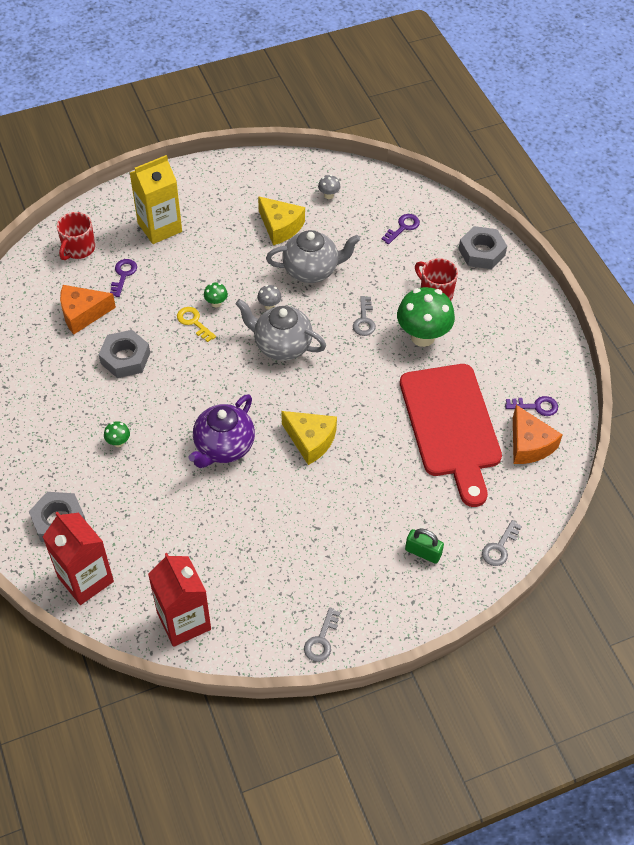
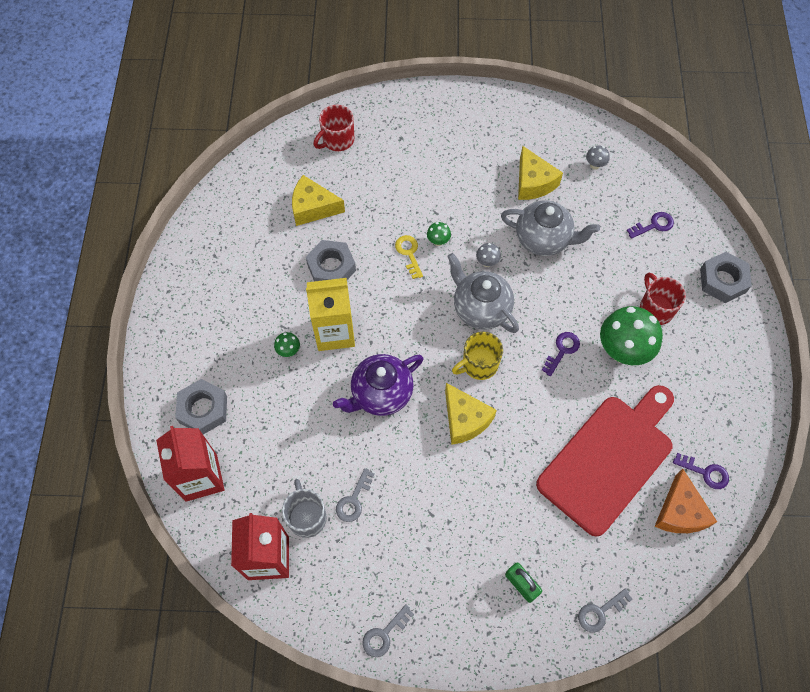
camera: 25 degrees right, 10 degrees up
orange cheese [60,285,116,335] -> yellow cheese [292,175,345,226]
purple key [110,259,137,297] -> purple key moved to [542,332,580,376]
yellow carton [130,155,182,244] -> yellow carton moved to [306,278,355,351]
grey key [353,296,376,336] -> grey key moved to [336,468,375,522]
red cutting board [400,364,502,507] -> red cutting board turned 150 degrees counterclockwise [536,385,674,537]
none -> grey mug [282,479,327,538]
none -> yellow mug [452,332,503,380]

